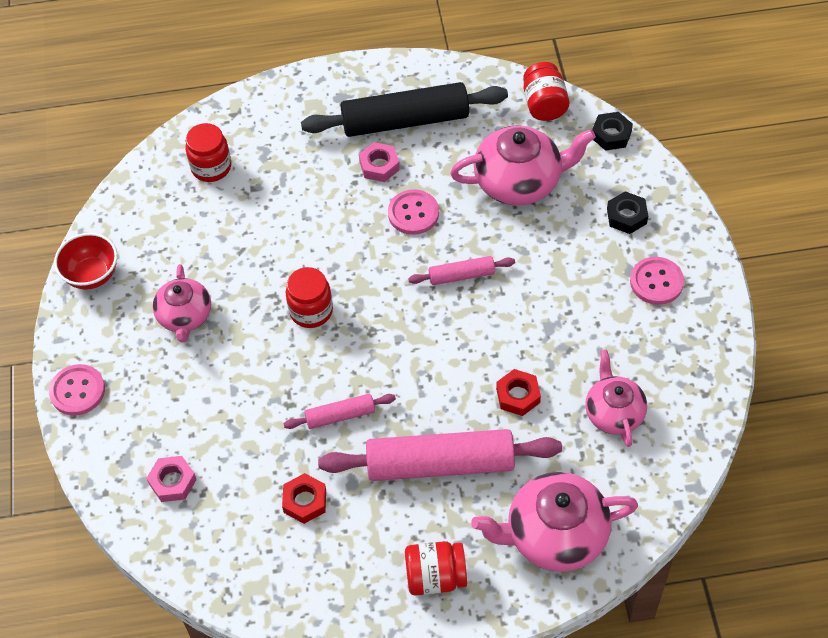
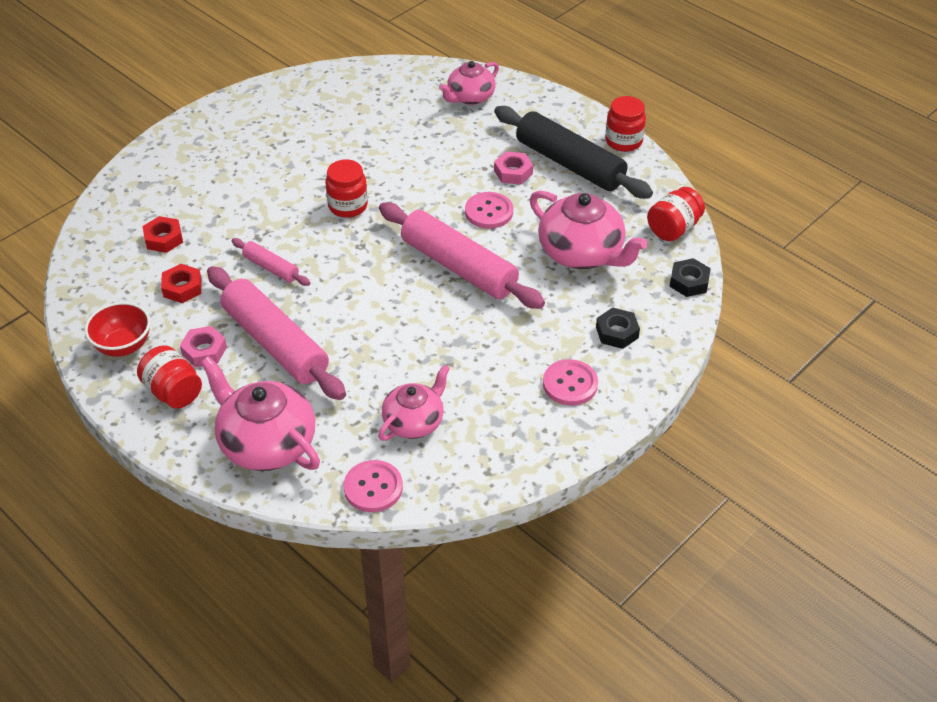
camera: 50 degrees right, 10 degrees down
pink button [49,364,105,416] -> pink button moved to [344,460,403,512]
red bowl [54,233,118,290] -> red bowl moved to [84,302,151,357]
pink nut [147,456,197,502] -> pink nut moved to [180,326,227,367]
pink teapot [153,264,211,343] -> pink teapot moved to [439,61,499,105]
red jar [185,123,231,182] -> red jar moved to [605,96,646,152]
pink rolling pin [408,256,515,285] -> pink rolling pin [379,202,545,309], size x2.06
red nut [496,369,541,416] -> red nut moved to [142,216,183,253]

